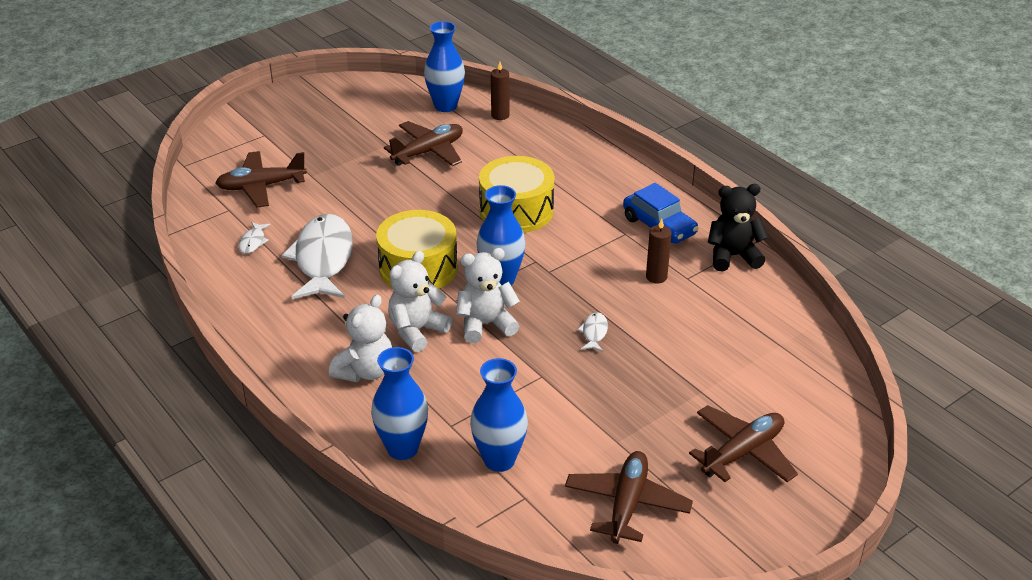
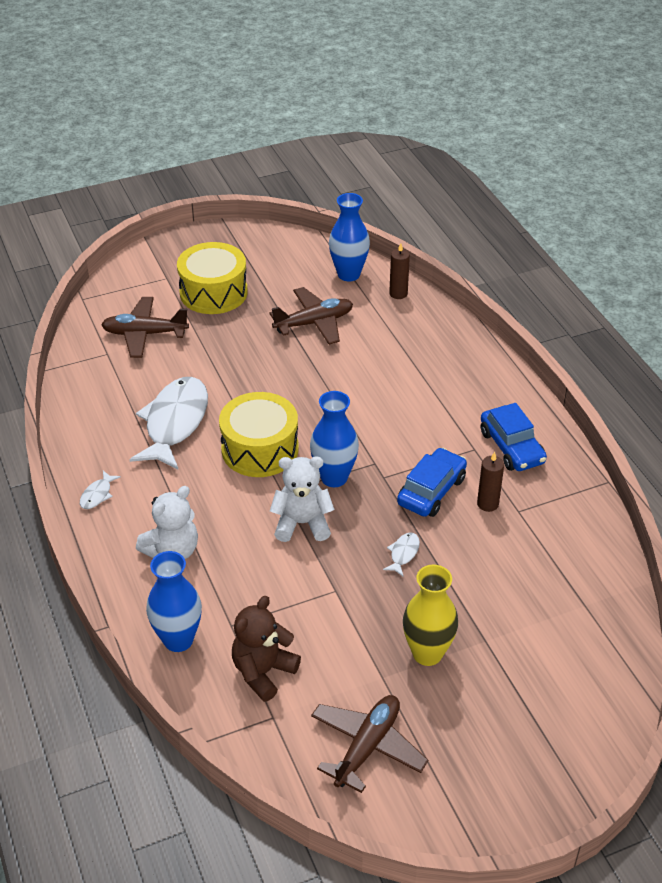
camera: 15 degrees right, 5 degrees up
white fish [239,222,270,254] -> white fish moved to [80,471,121,509]
white teddy bear [388,251,452,352] -> none
blue vase [470,358,528,472] -> brown teddy bear [232,596,301,702]
yellow drum [479,156,554,233] -> yellow drum moved to [177,242,248,314]
brown plane [689,405,798,482] -> none
black teddy bear [708,184,769,272] -> none
none -> blue car [397,448,467,517]
none -> yellow vase [403,565,458,666]

